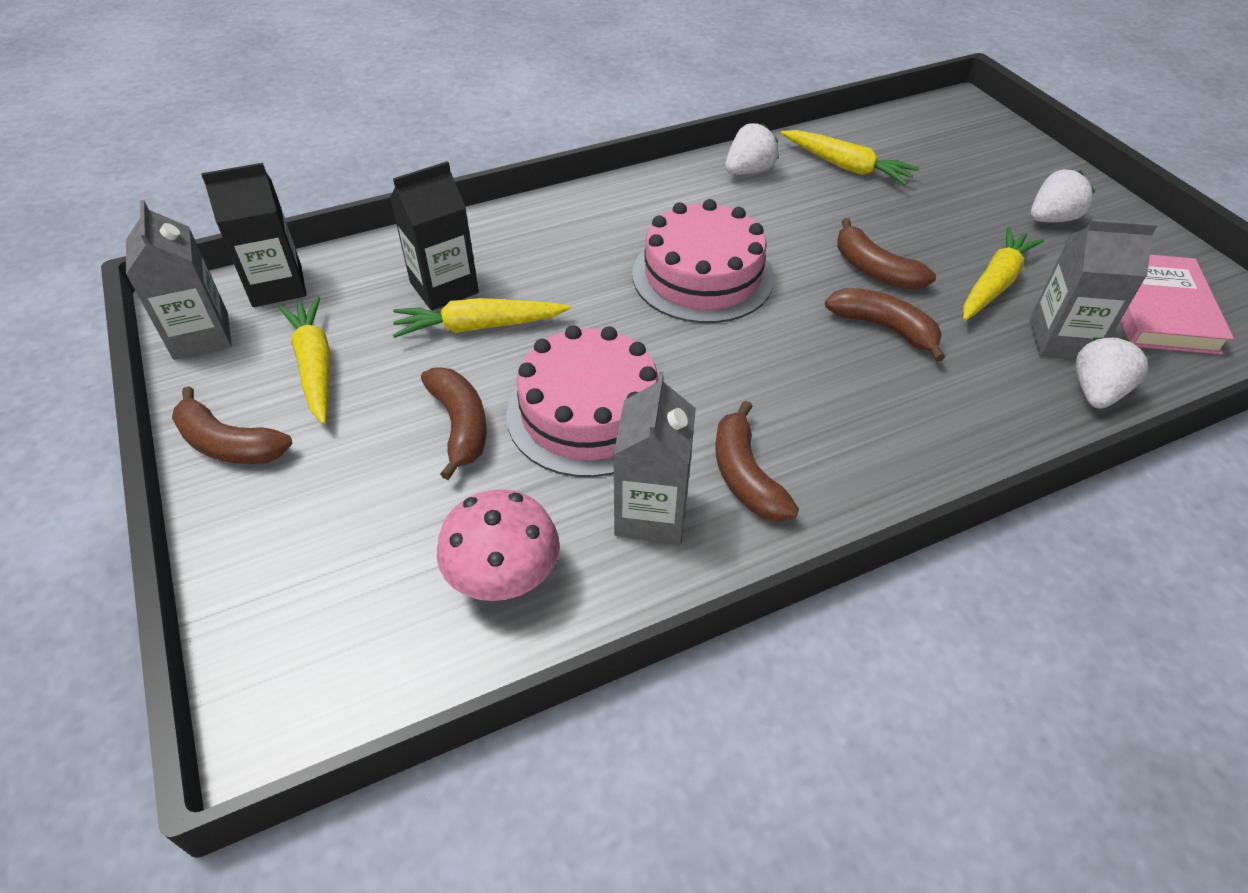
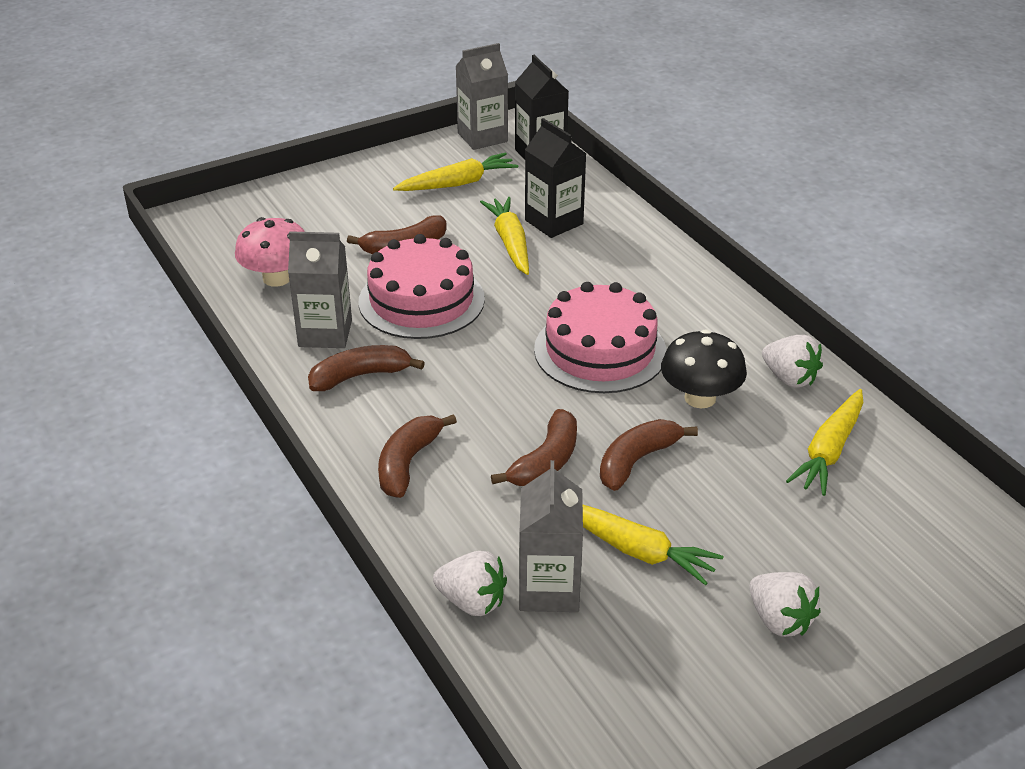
camera: 85 degrees right, 10 degrees down
brown banana [172,386,293,464] -> brown banana moved to [378,414,457,498]
pink book [1120,255,1234,355] -> none
none -> black mushroom [661,329,747,409]

